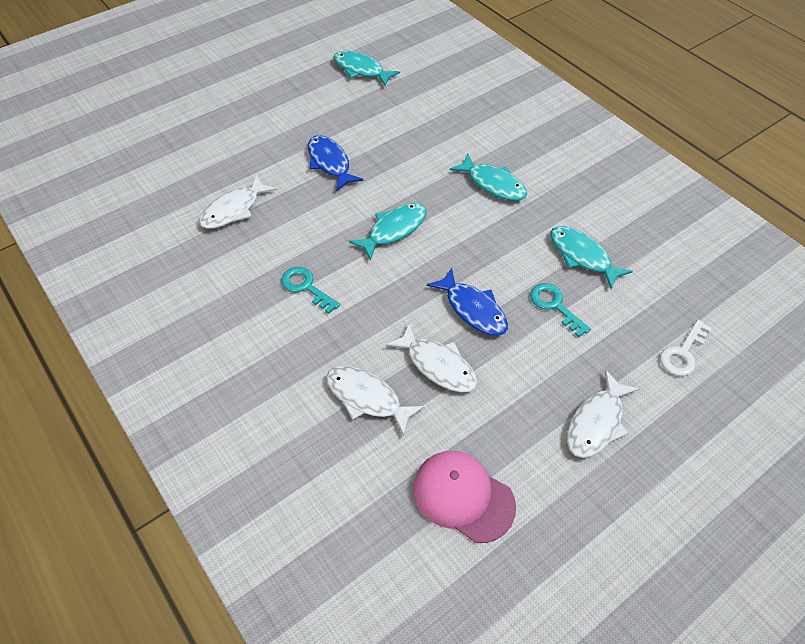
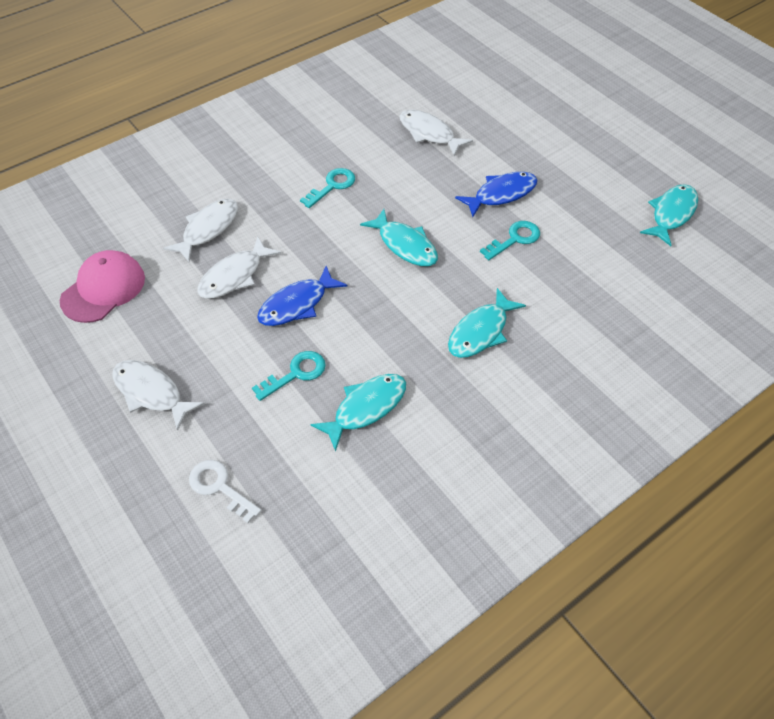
camera: 90 degrees right, 0 degrees up
none -> turquoise key [480,221,540,260]

